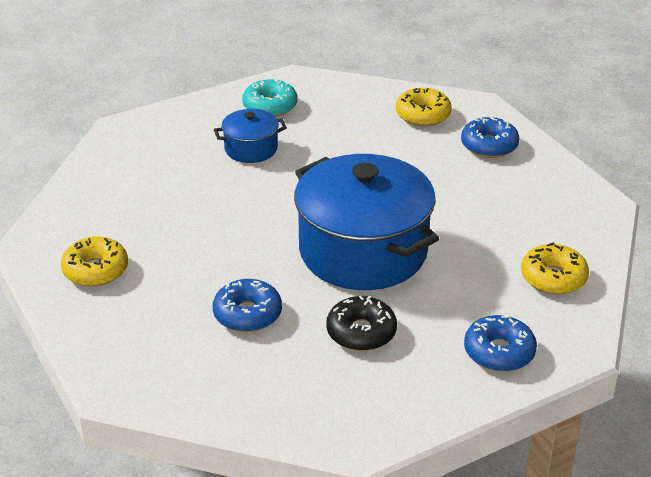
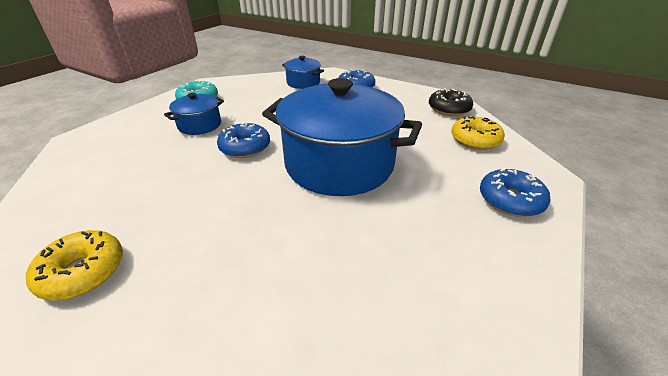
camera: 30 degrees left, 0 degrees up
blue donut [213,279,282,332] -> blue donut moved to [217,123,270,158]
black donut [326,295,397,351] -> black donut moved to [429,88,473,116]
yellow donut [396,88,452,126] -> blue pot [282,56,324,89]

